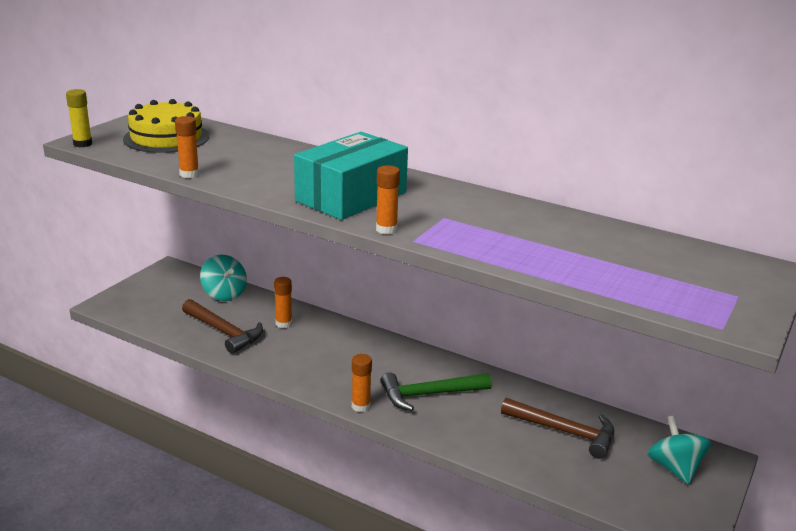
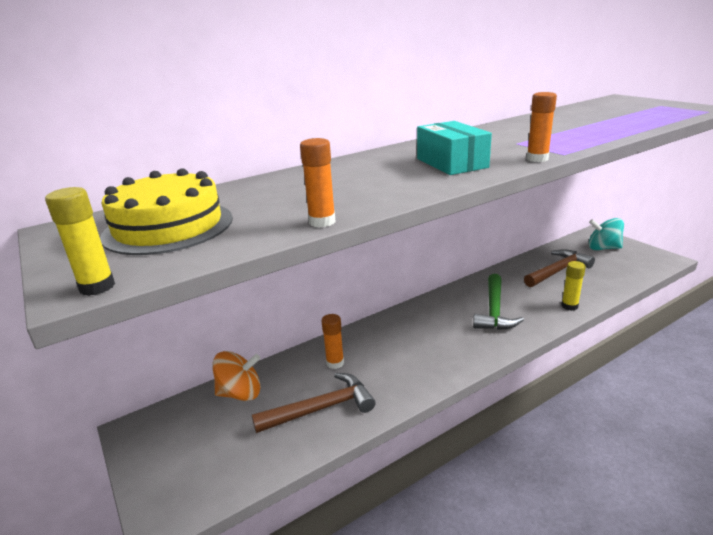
camera: 60 degrees left, 0 degrees up
turquoise spinning top [200,255,247,301] -> orange spinning top [212,351,261,401]
turquoise box [294,132,408,220] -> turquoise box [417,121,492,175], size x0.66
orange glue stick [352,354,372,412] -> none
none -> yellow glue stick [561,261,586,311]

